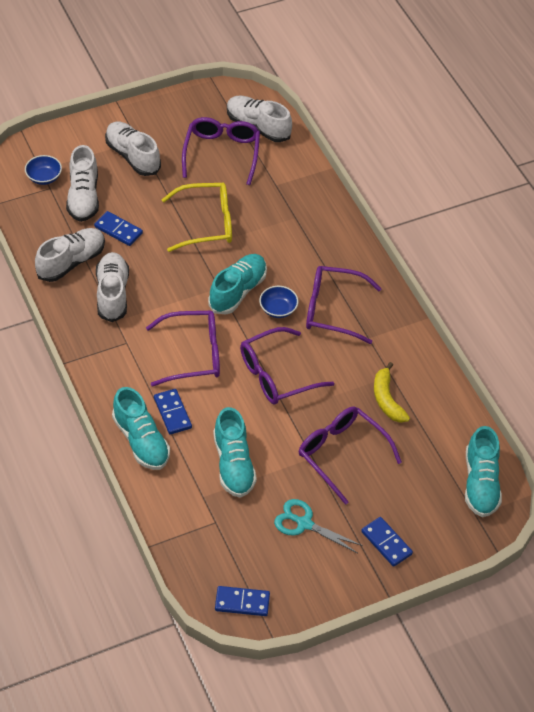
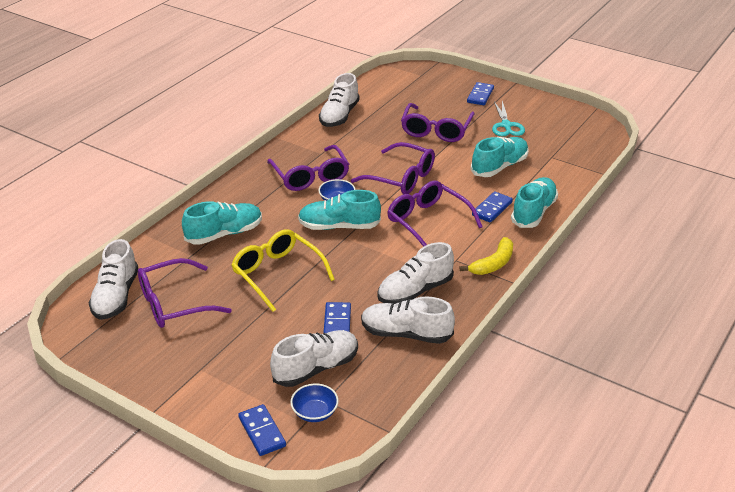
camera: 120 degrees left, 15 degrees down
white shoe [105,121,161,176] -> white shoe moved to [319,73,360,127]
blue domino [215,586,270,616] -> blue domino moved to [238,404,286,456]
yellow banana [374,362,410,423] -> yellow banana moved to [460,237,513,275]
turquoise shoe [465,426,502,517] -> turquoise shoe moved to [182,201,262,245]

